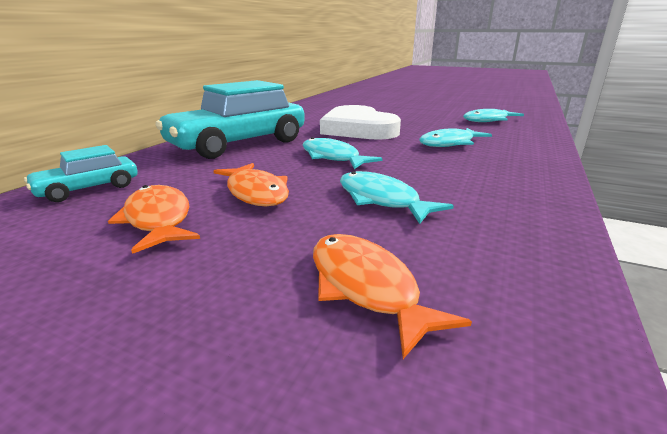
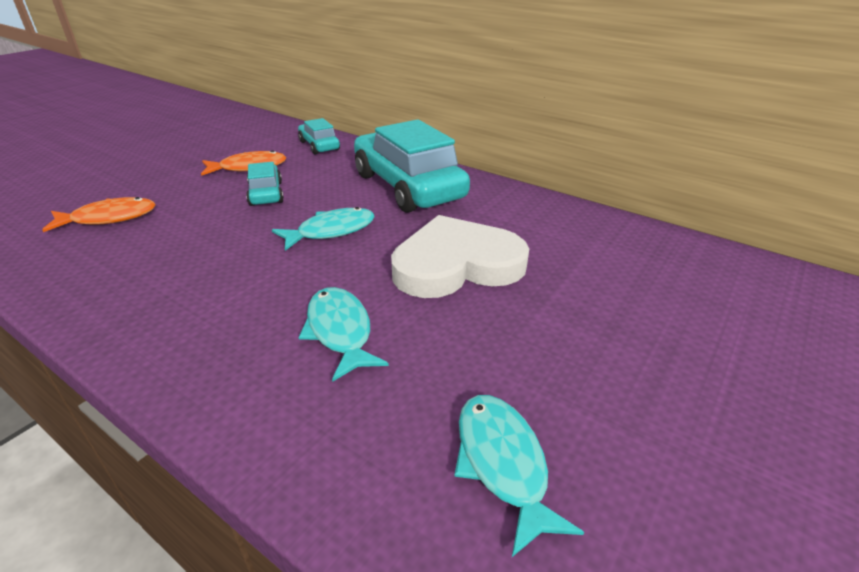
camera: 100 degrees right, 10 degrees up
orange fish [214,163,289,206] -> turquoise car [246,162,284,206]
turquoise fish [340,171,454,224] -> none

